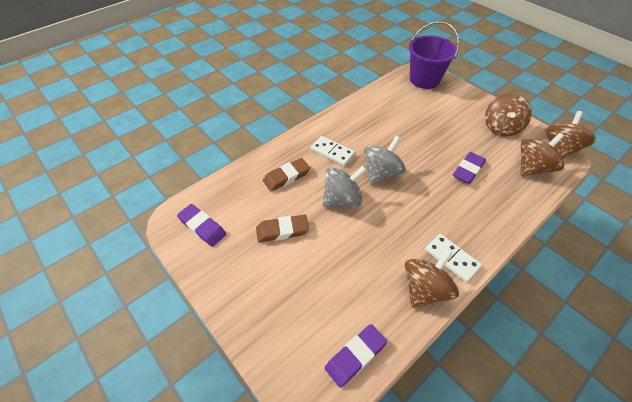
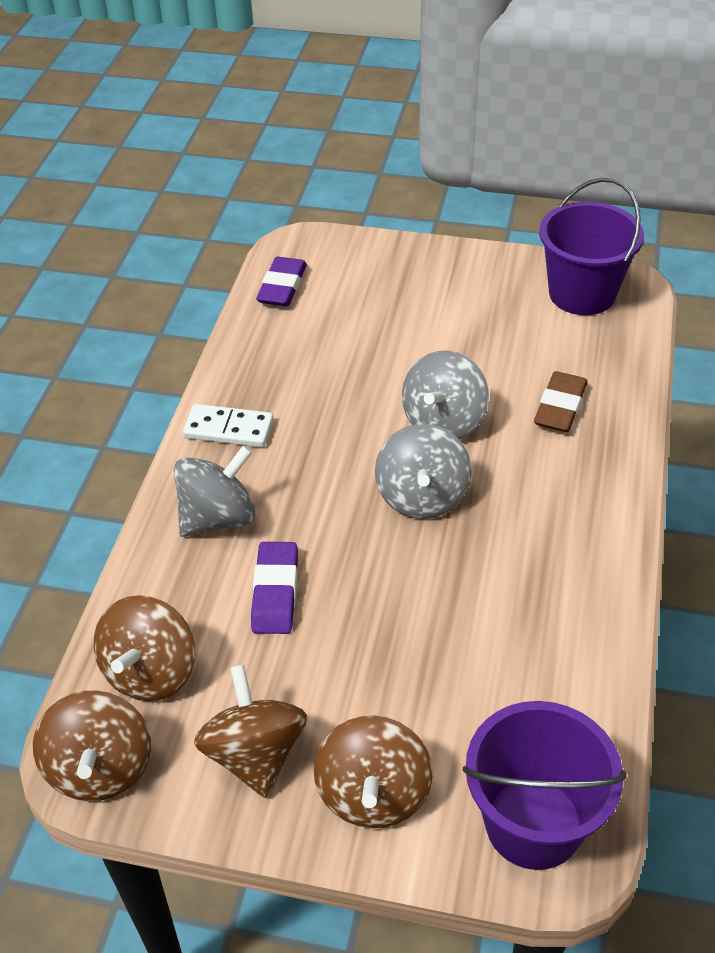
camera: 145 degrees right, 5 degrees down
purple eraser [177,204,226,247] -> purple bucket [539,178,644,315]
brown eraser [256,215,309,243] -> none
white domino [311,136,355,166] -> none
brown spinning top [405,249,459,308] -> brown spinning top moved to [314,715,433,828]
none -> grey spinning top [174,445,256,537]

